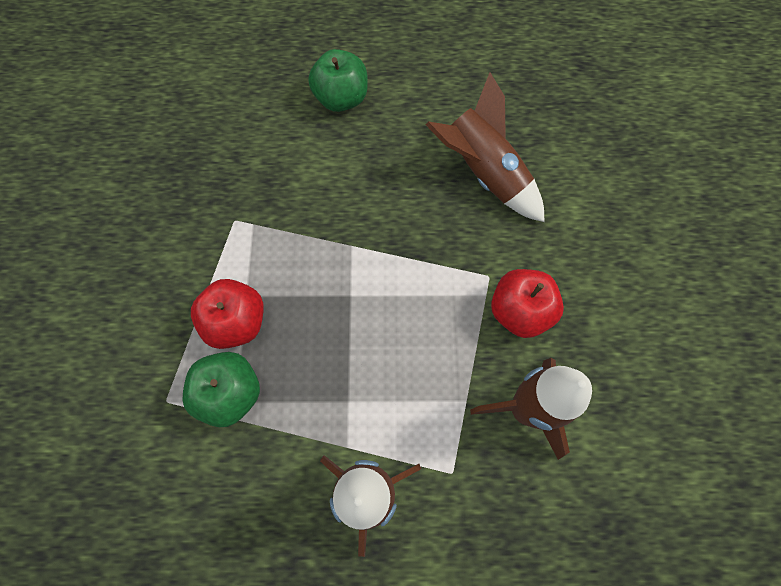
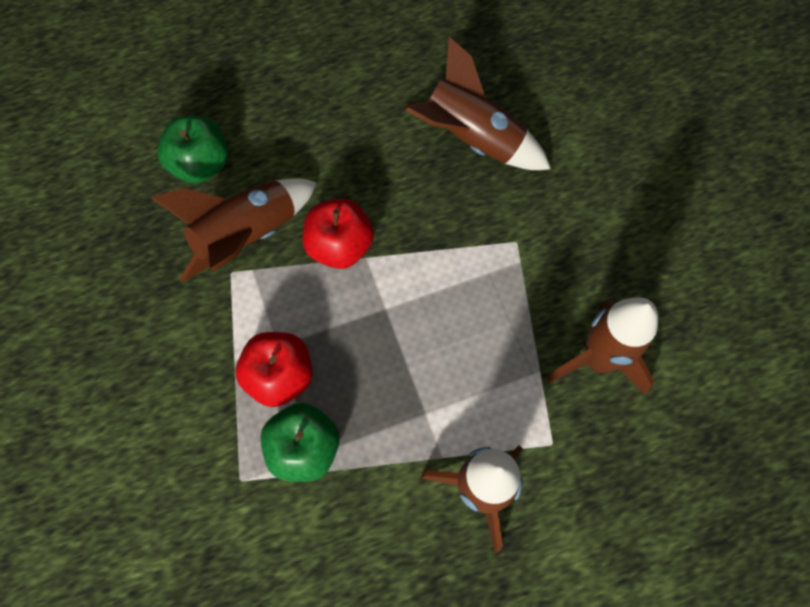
camera: 20 degrees left, 0 degrees up
green apple [308,49,368,112] -> green apple moved to [157,116,228,184]
red apple [491,269,564,338] -> red apple moved to [302,199,374,269]
none -> brown rocket [152,178,317,283]

